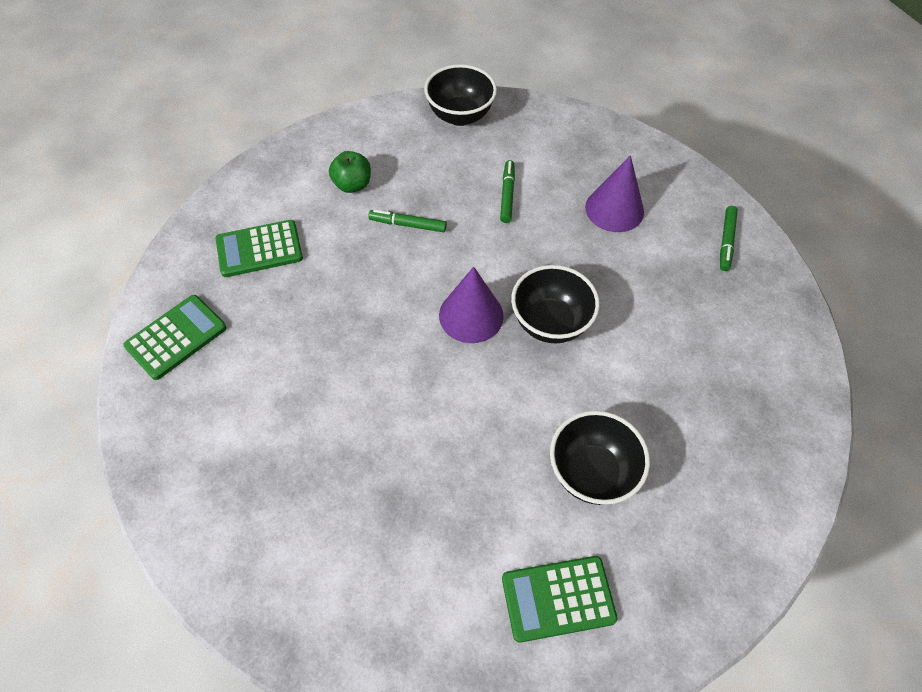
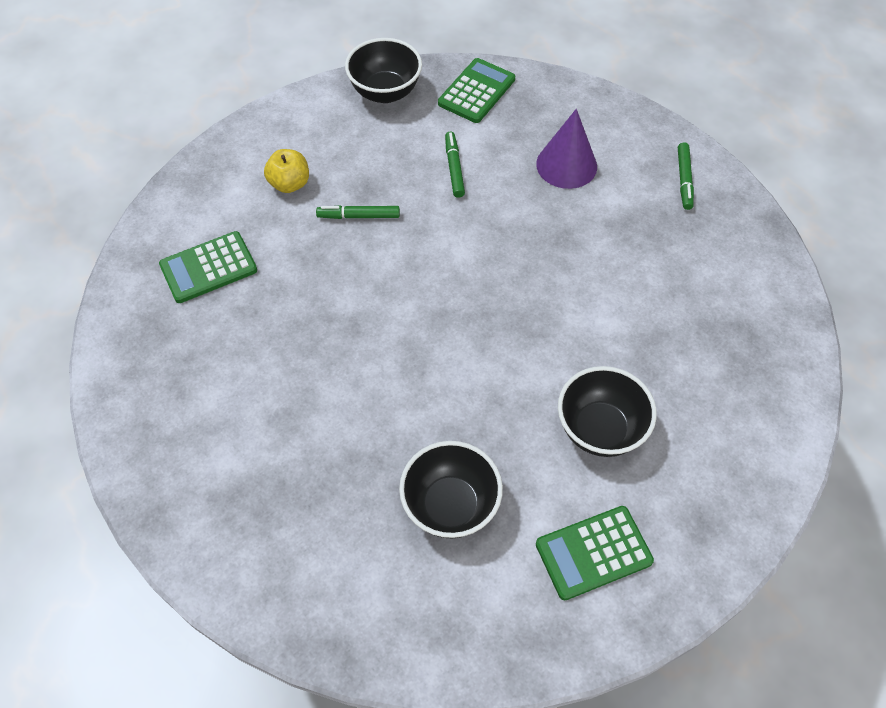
camera: 10 degrees left, 0 degrees up
green calculator [123,295,227,380] -> green calculator moved to [438,58,515,123]
green apple [329,151,371,193] -> yellow apple [264,149,309,193]
purple cone [439,266,504,343] -> none
black bowl [511,265,600,343] -> black bowl moved to [399,441,503,539]

